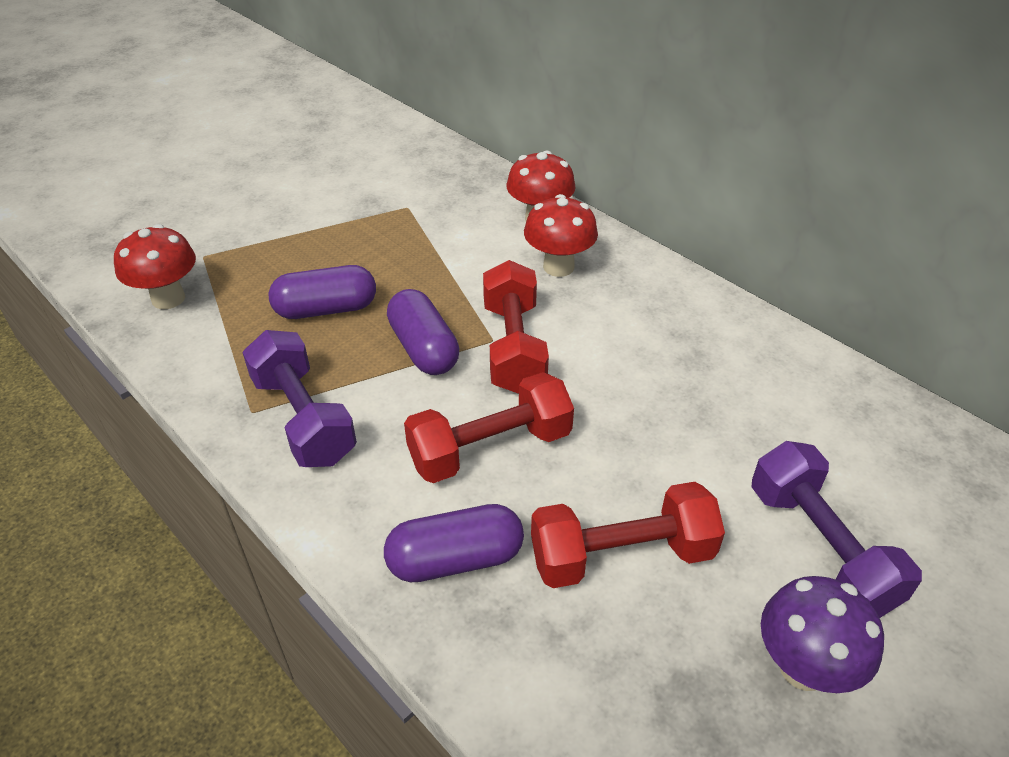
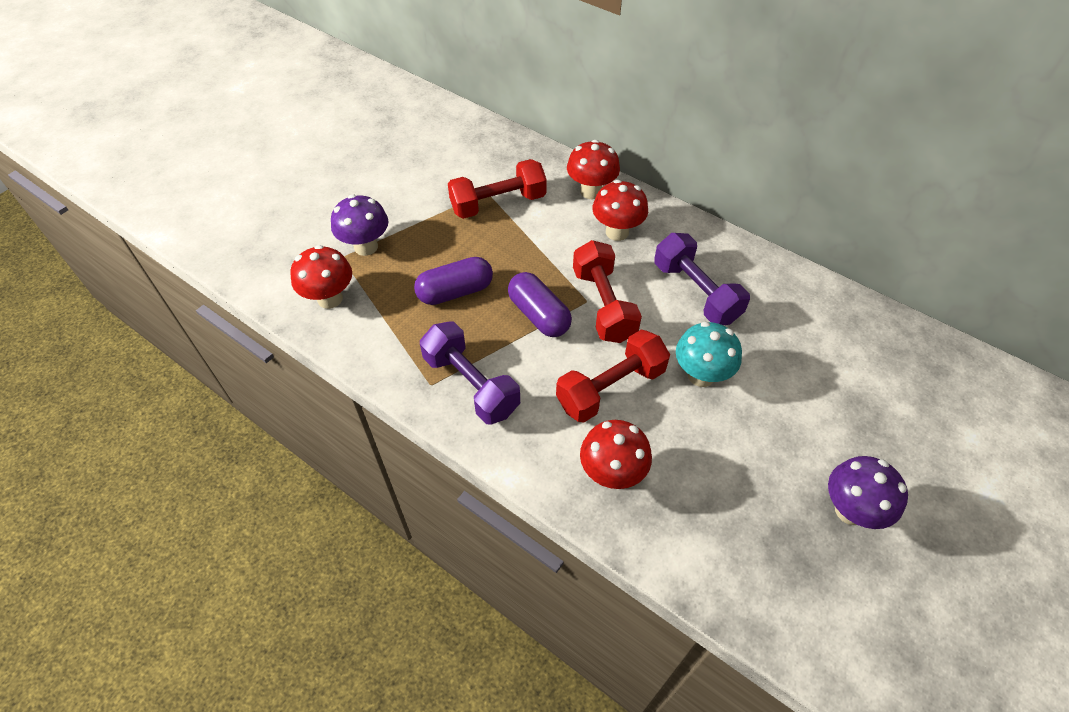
camera: 10 degrees left, 10 degrees up
purple capsule [384,504,524,582] -> red mushroom [580,420,652,489]
red dumbbell [531,482,725,588] -> red dumbbell moved to [448,159,547,219]
purple dumbbell [752,441,922,618] -> purple dumbbell moved to [654,233,750,325]
none -> purple mushroom [331,195,388,256]
none -> turquoise mushroom [676,322,742,387]

